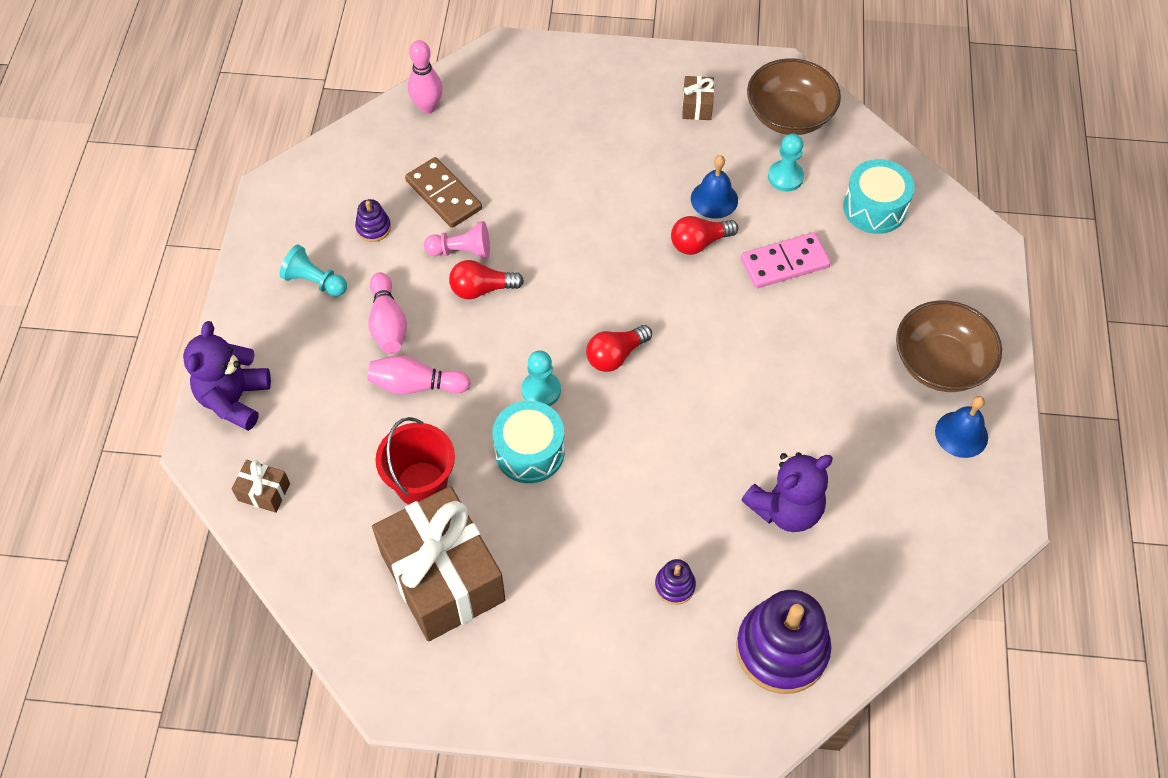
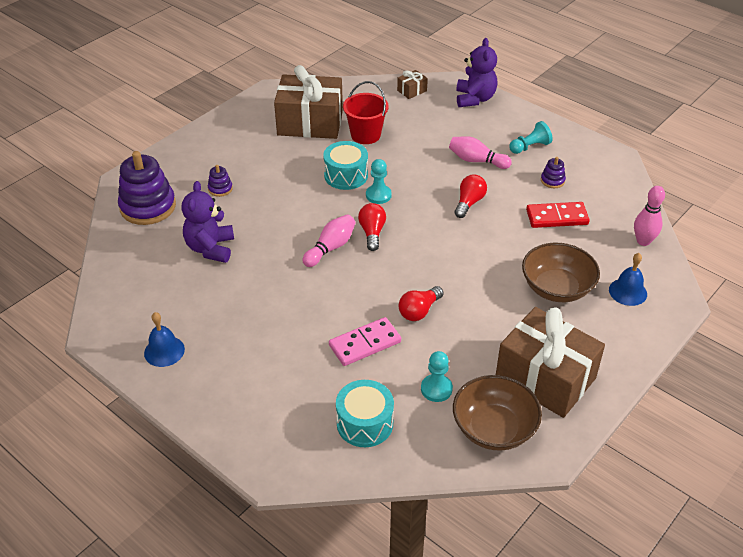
camera: 125 degrees right, 15 degrees down
purple teddy bear [183,321,271,431] -> purple teddy bear turned 45 degrees clockwise [456,38,497,107]
pink bowling pin [367,355,471,395] -> pink bowling pin moved to [302,214,356,267]
brown domino [405,157,482,228] -> red domino [526,202,590,228]
pink pawn [424,221,490,259] -> none
red light bulb [671,216,738,255] -> red light bulb turned 150 degrees counterclockwise [399,286,444,321]
brown gift [682,76,714,120] -> brown gift [496,307,605,418], size x2.45
blue bell [691,155,738,219] -> blue bell moved to [609,253,647,306]
pink domino [741,233,831,288] -> pink domino turned 45 degrees clockwise [329,317,401,366]
brown bowl [896,301,1002,392] -> brown bowl moved to [522,243,600,302]

